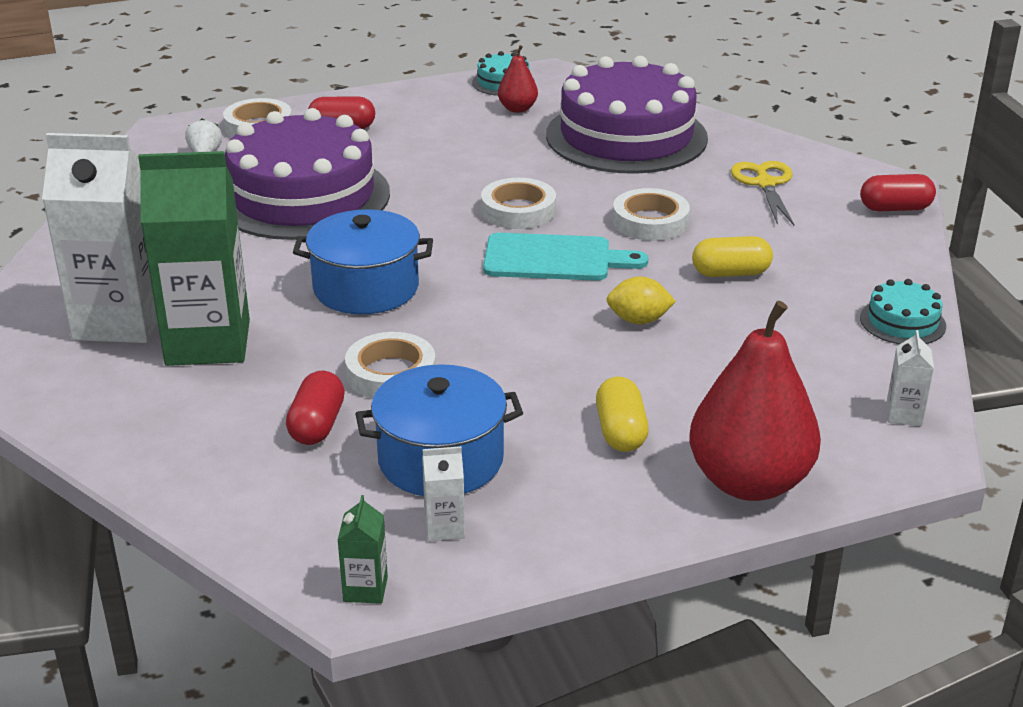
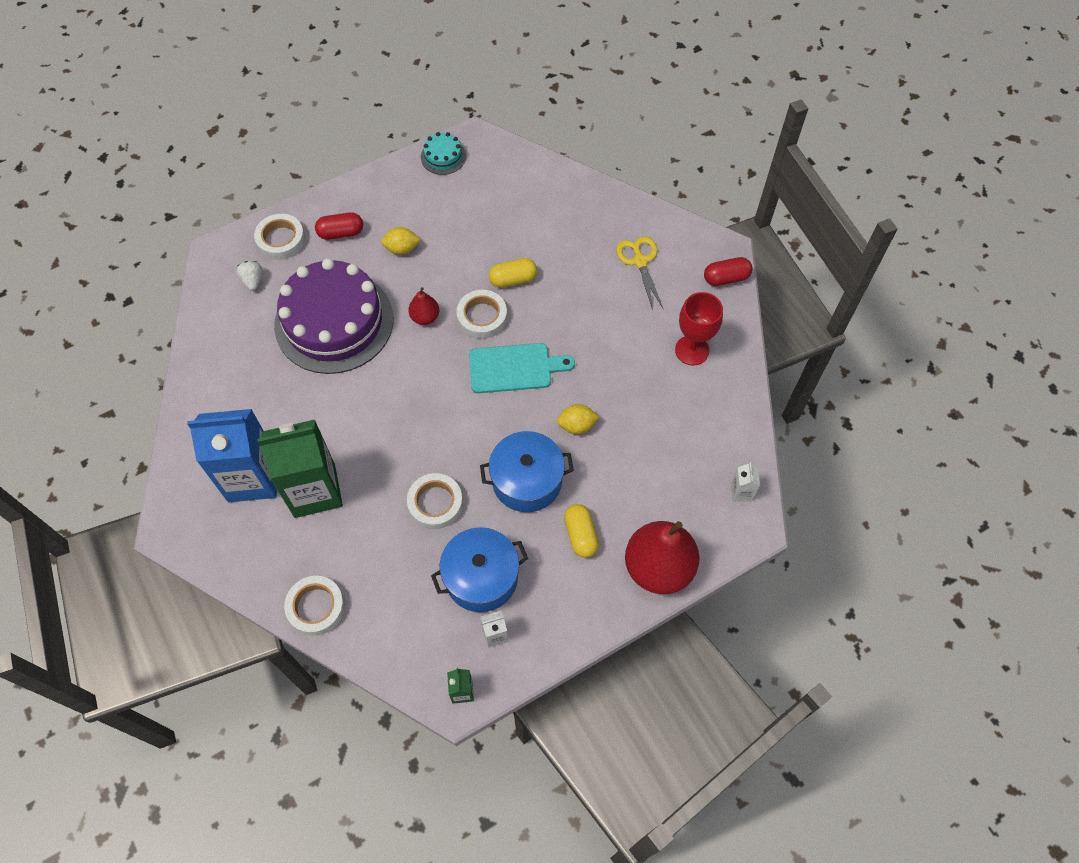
camera: 10 degrees left, 30 degrees up
white carton [42,133,157,343] -> blue carton [187,409,277,502]
red capsule [286,371,345,445] -> none
blue pot [293,209,433,314] -> blue pot moved to [480,431,574,512]
red pear [498,45,538,113] -> red pear moved to [408,287,439,325]
purple cake [546,56,708,174] -> none
white tape [613,188,690,241] -> white tape moved to [284,576,345,636]
yellow capsule [692,236,773,277] -> yellow capsule moved to [489,258,537,288]
turquoise cake [860,279,946,344] -> none
none -> yellow lemon [381,227,421,255]
none -> red goblet [675,292,723,365]

